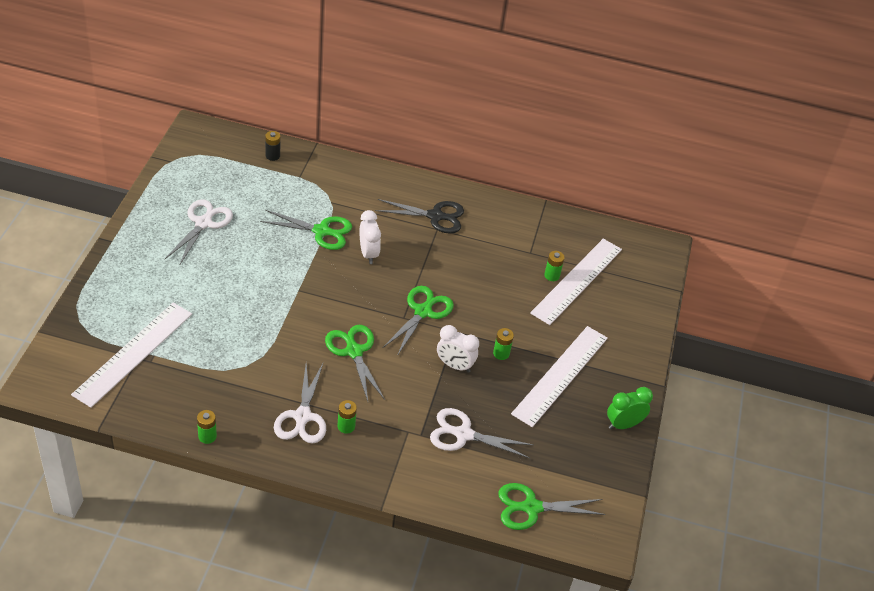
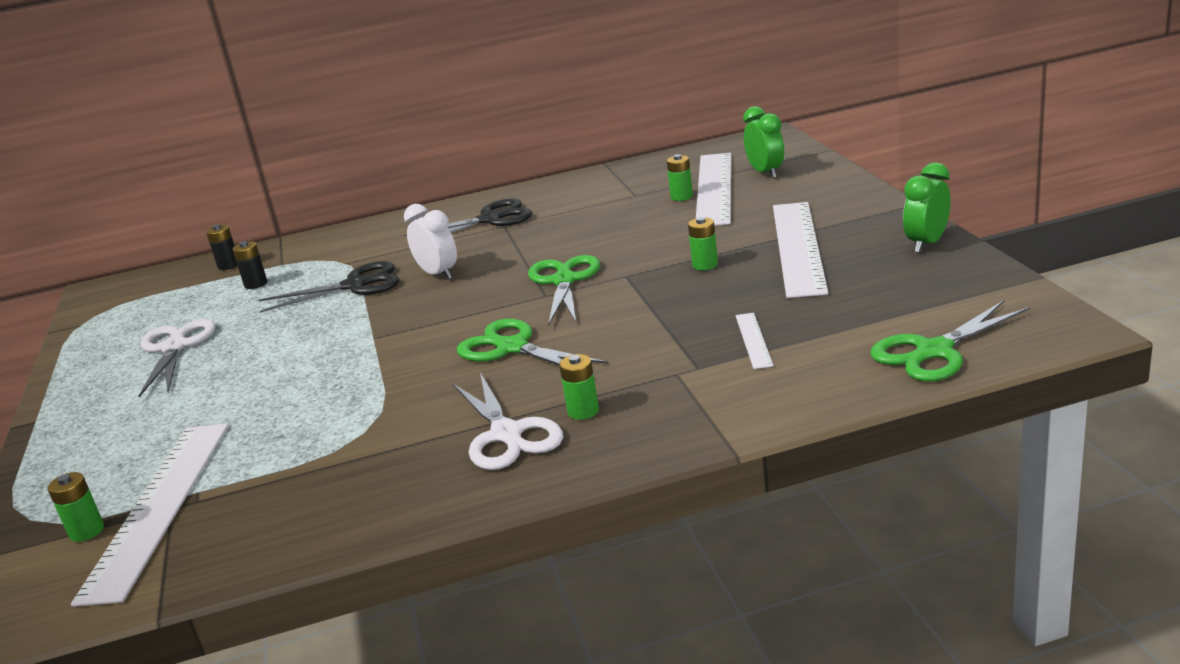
camera: 20 degrees left, 20 degrees down
green battery [197,410,217,444] -> green battery moved to [48,472,104,542]
green scissors [260,210,352,250] -> black scissors [259,261,399,313]
white scissors [430,408,534,459] -> white ruler [736,313,774,369]
white clock [437,325,479,373] -> none
none -> black battery [233,241,267,289]
none -> green clock [743,106,784,178]

